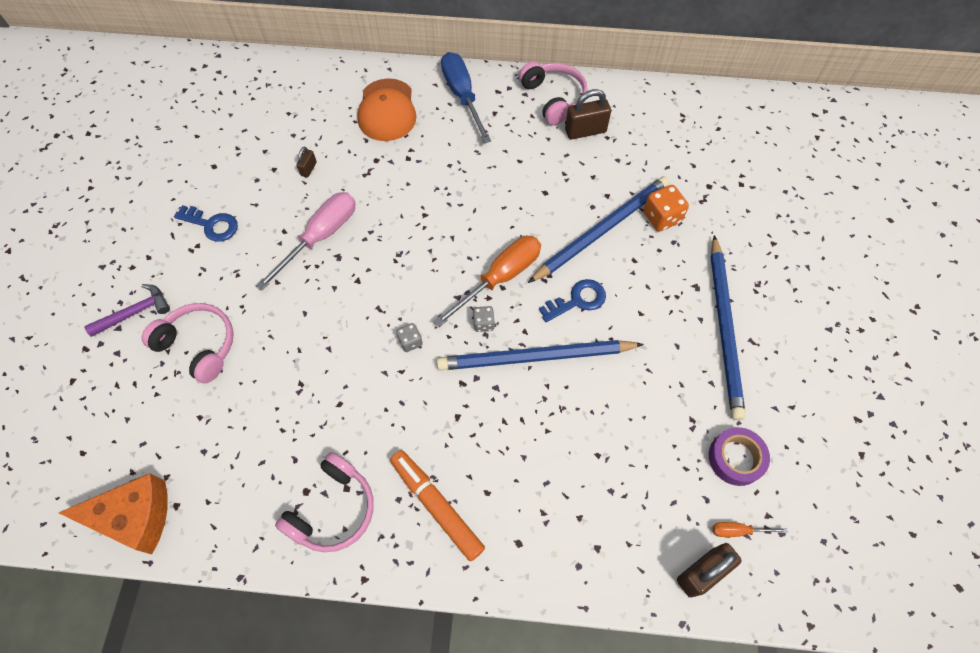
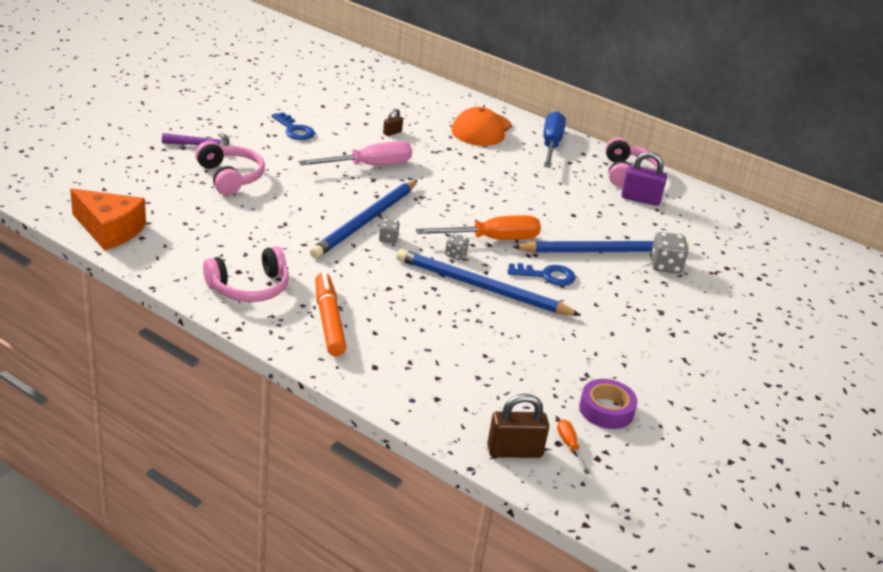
camera: 25 degrees right, 30 degrees down
brown padlock [565,89,611,139] -> purple padlock [621,152,667,206]
orange dice [643,185,689,232] -> grey dice [650,232,688,274]
blue pencil [711,235,746,420] -> blue pencil moved to [310,180,418,258]
orange screwdriver [713,522,788,537] -> orange screwdriver turned 45 degrees clockwise [557,419,590,474]

